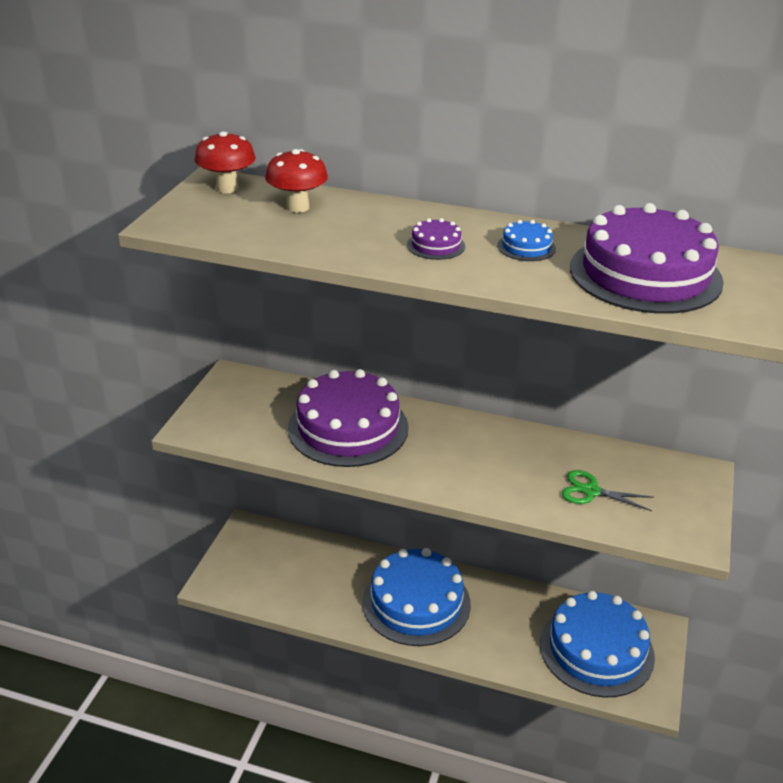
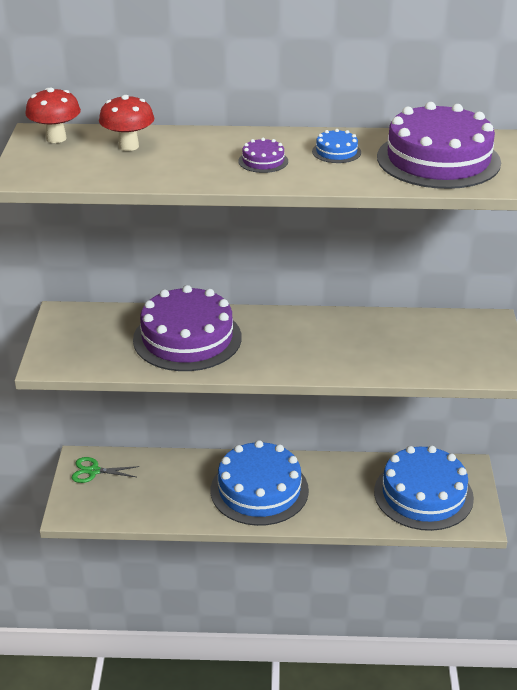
camera: 15 degrees left, 0 degrees up
green scissors [562,470,654,511] -> green scissors moved to [72,457,139,483]

